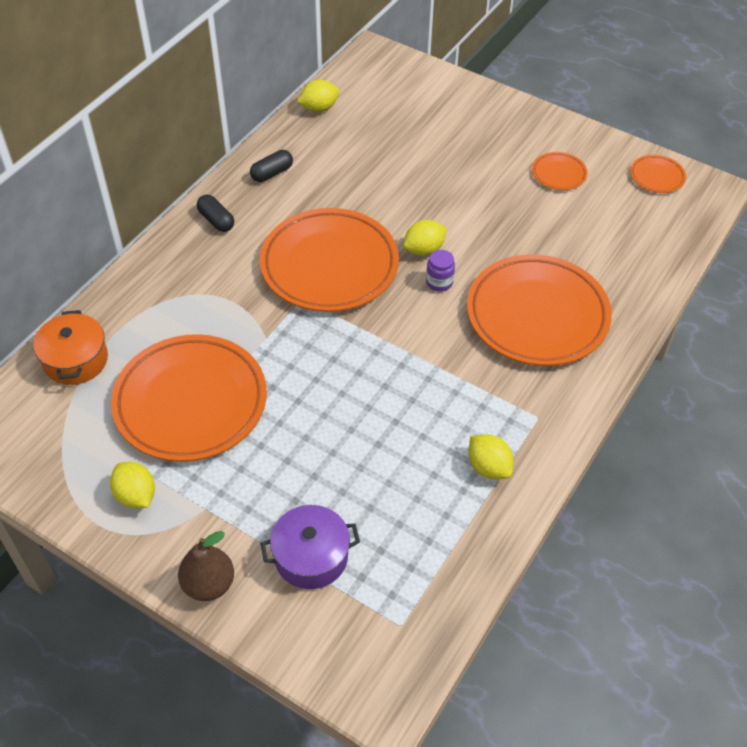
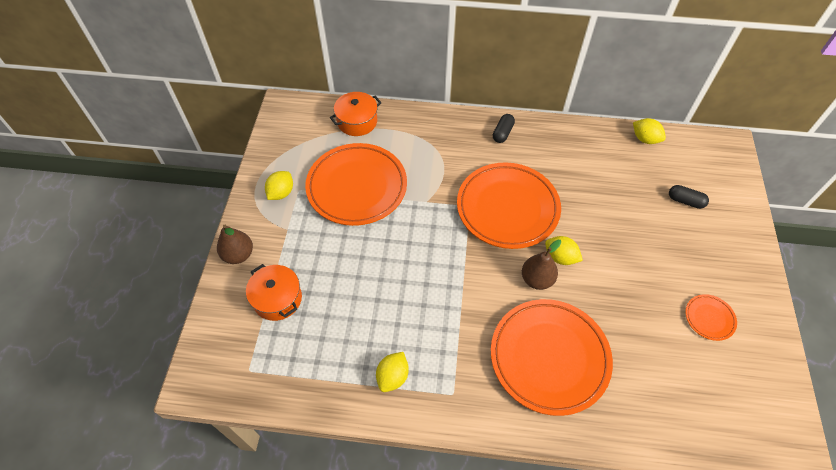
camera: 65 degrees right, 5 degrees up
black capsule [250,150,293,182] -> black capsule moved to [669,185,709,209]
purple pot [260,505,360,589] -> orange pot [246,264,302,321]
purple jar [426,250,455,292] -> brown pear [522,240,561,290]
orange plate [630,155,686,193] -> none

